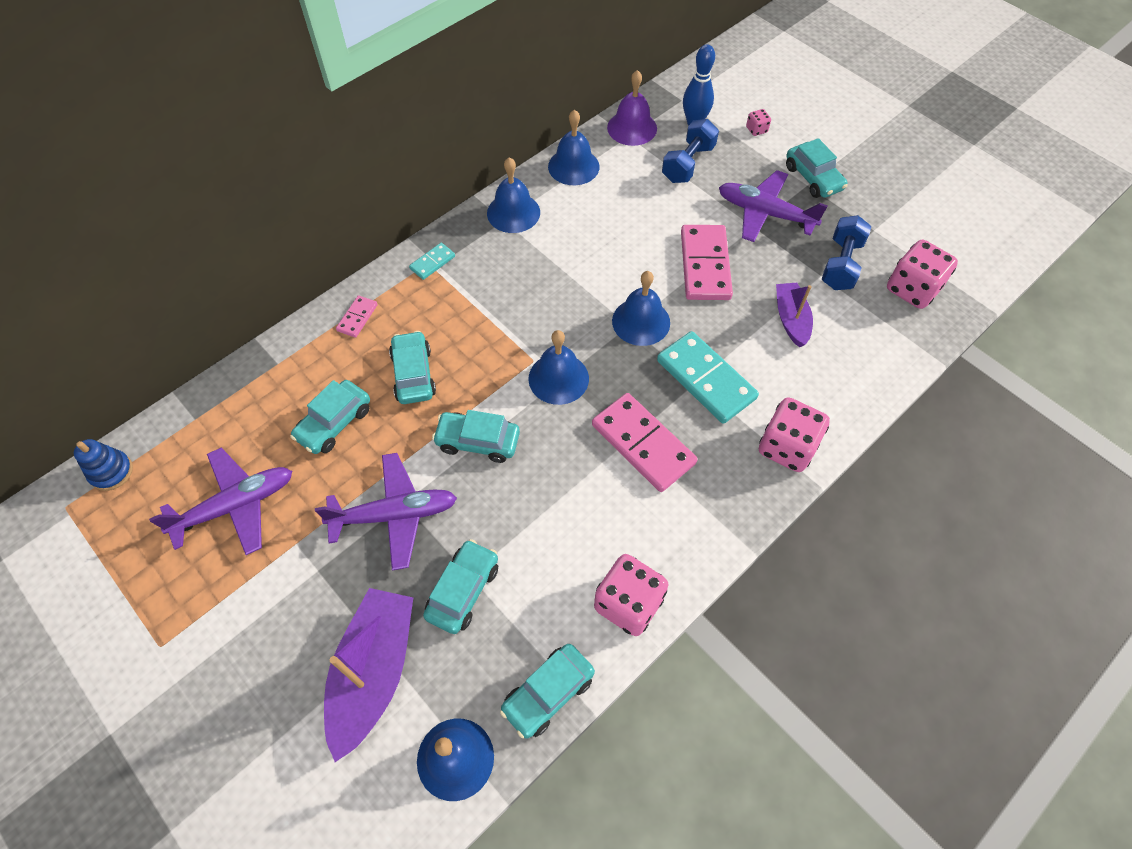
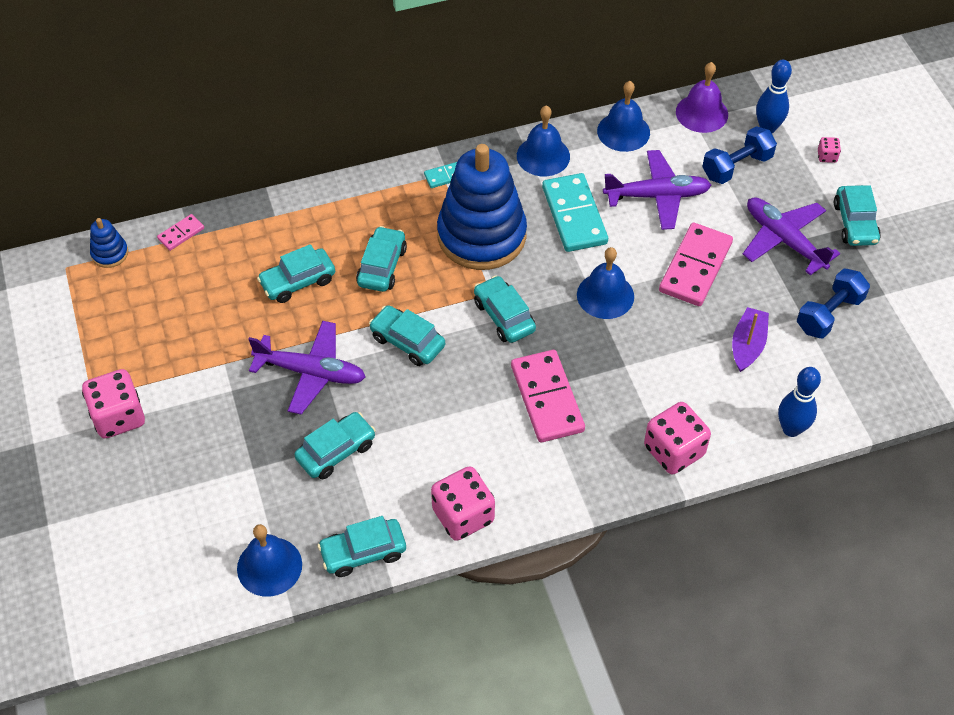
camera: 25 degrees right, 5 degrees down
purple plane [149,448,292,555] -> purple plane moved to [603,150,711,230]
purple boat [324,588,413,762] -> none
pink domino [336,295,378,338] -> pink domino moved to [157,214,204,251]
blue bell [528,330,589,405] -> turquoise car [474,275,536,343]
turquoise domino [657,331,759,424] -> turquoise domino moved to [542,173,608,252]
pink dice [887,240,958,309] -> pink dice moved to [82,369,145,438]
none -> blue stacking toy [437,144,527,270]
none -> blue bowling pin [778,367,821,437]

